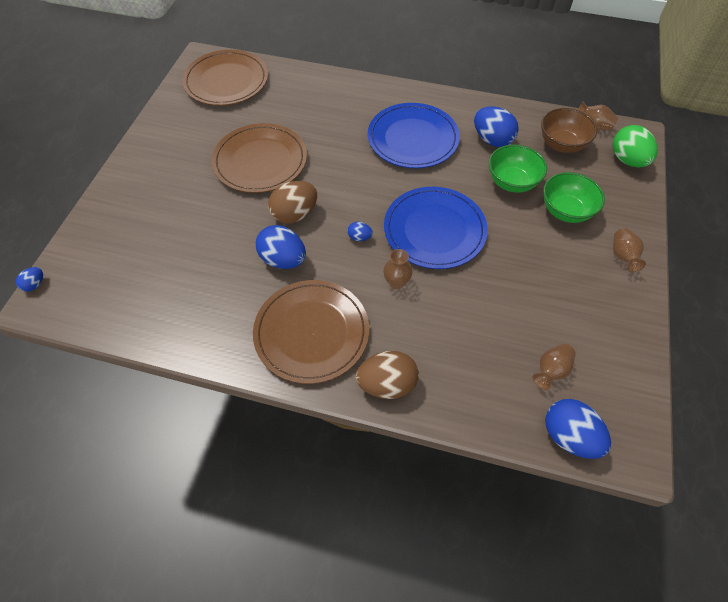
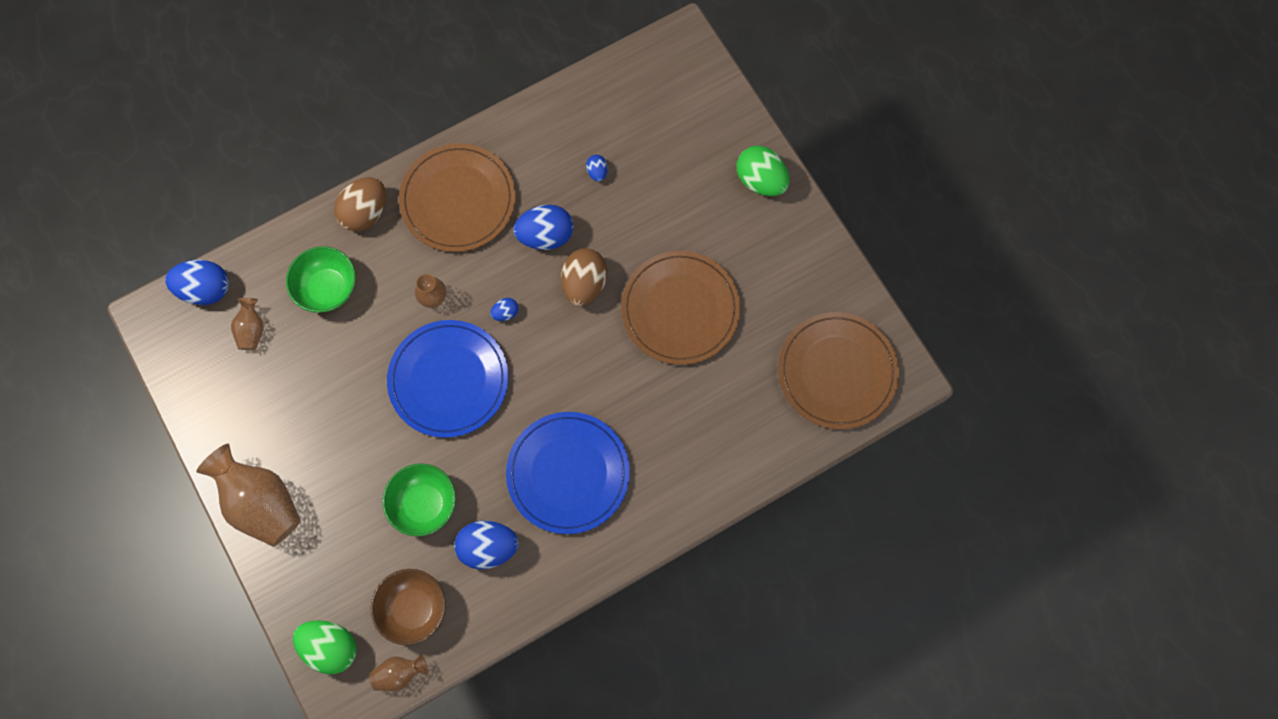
camera: 135 degrees right, 15 degrees up
blue egg [16,267,43,292] -> blue egg moved to [586,155,608,182]
green bowl [543,172,605,223] -> green bowl moved to [286,246,356,313]
brown vase [613,228,646,272] -> brown vase [196,444,301,547], size x2.01
none -> green egg [737,145,789,196]

